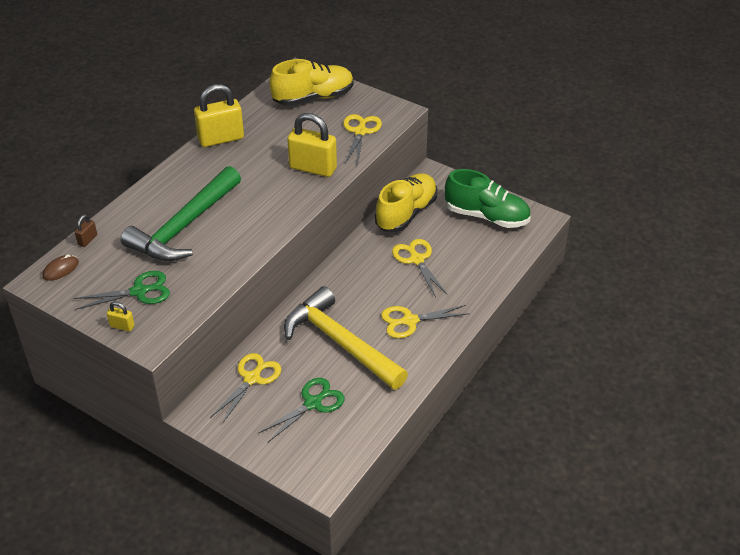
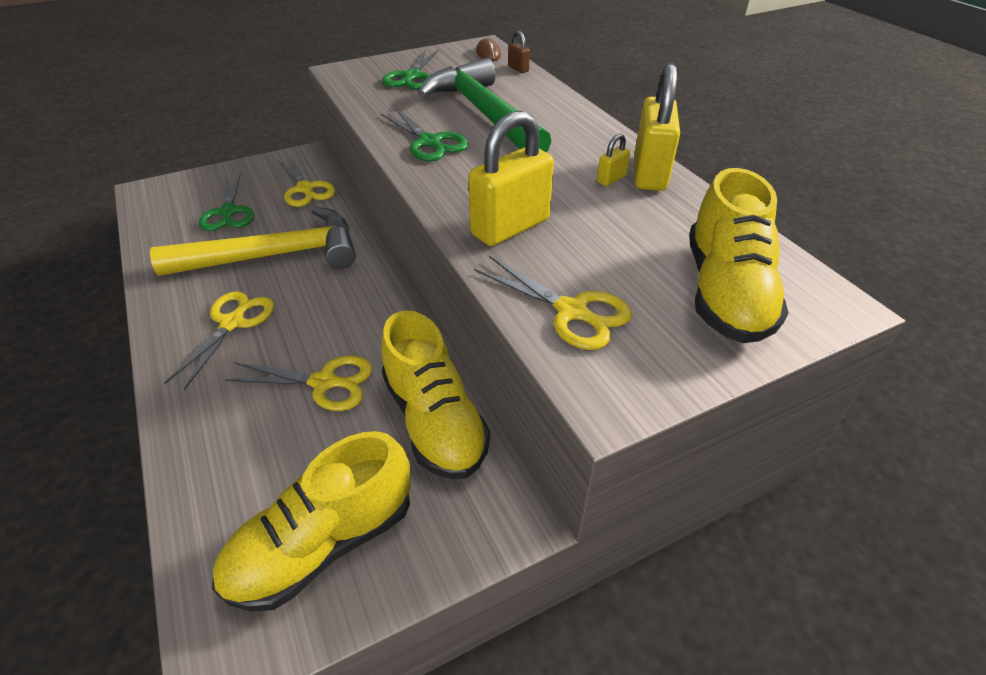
camera: 120 degrees right, 0 degrees up
yellow padlock [107,302,134,331] -> yellow padlock moved to [597,134,630,186]
green shoe [445,169,531,228] -> yellow shoe [212,431,411,612]
none -> green scissors [380,108,469,161]

